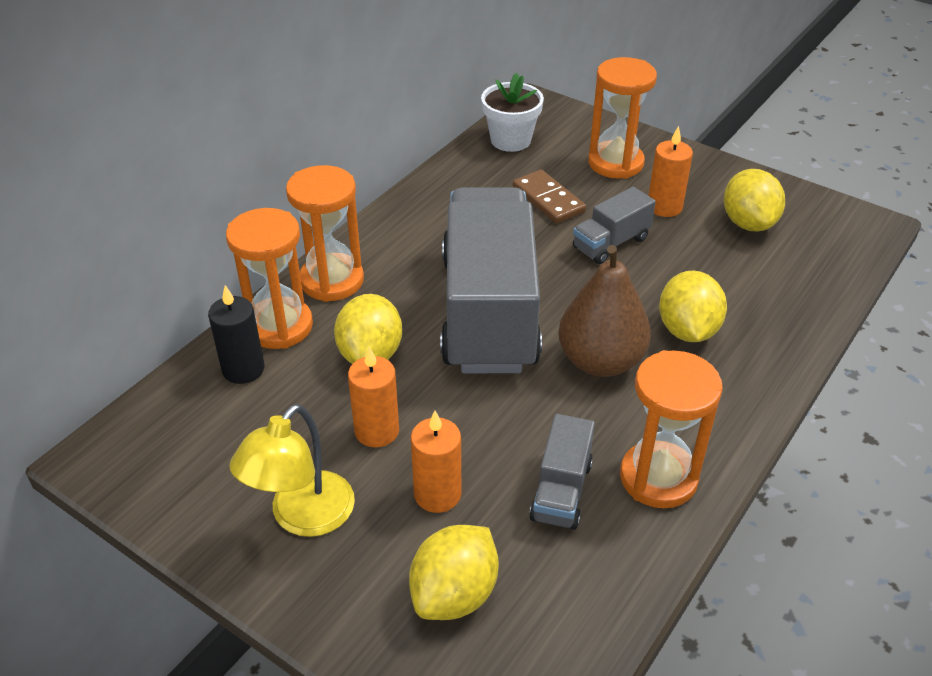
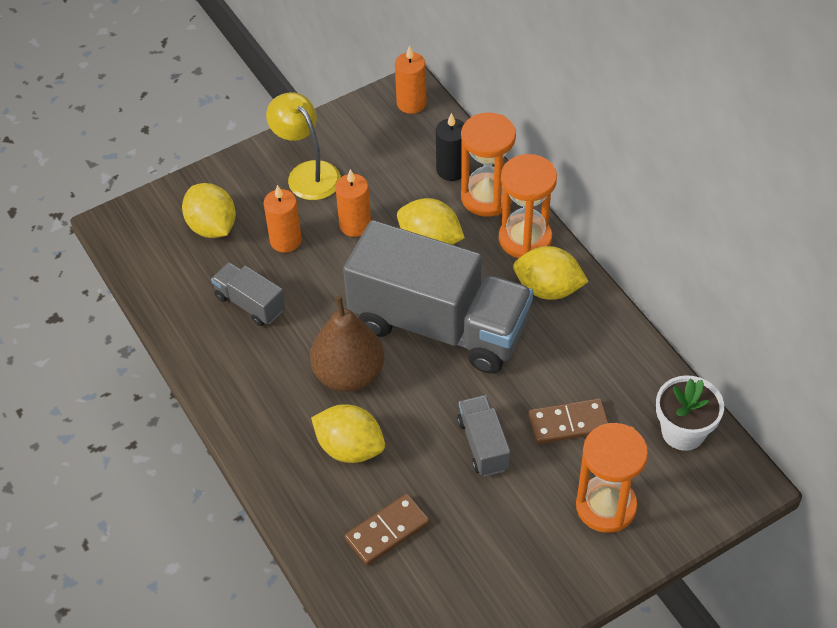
camera: 115 degrees right, 10 degrees up
orange hourglass [620,350,722,508] -> none
orange candle [649,126,693,217] -> orange candle moved to [395,45,427,114]
yellow lemon [724,169,785,231] -> yellow lemon moved to [513,246,589,300]
none -> brown domino [345,494,430,565]

